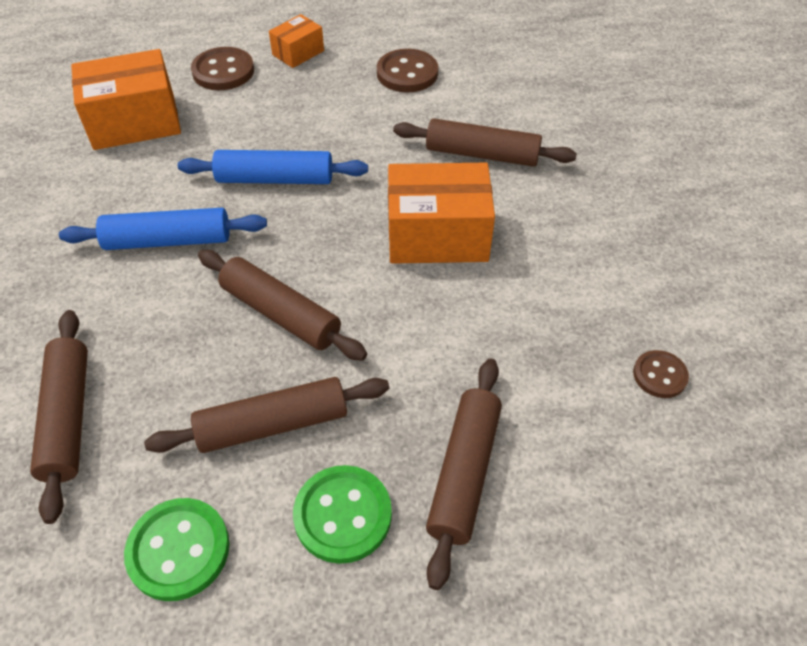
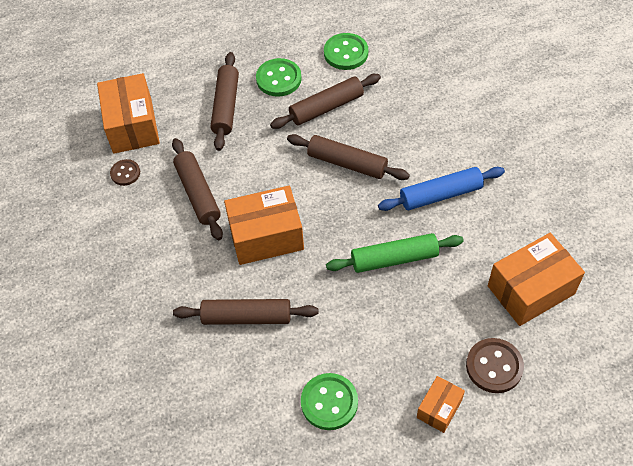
camera: 170 degrees right, 5 degrees up
brown rolling pin [30,310,88,524] -> brown rolling pin moved to [172,138,223,240]
blue rolling pin [178,150,368,184] -> green rolling pin [326,233,464,273]
brown button [377,49,438,92] -> green button [301,373,358,430]
none -> orange box [97,73,160,154]

